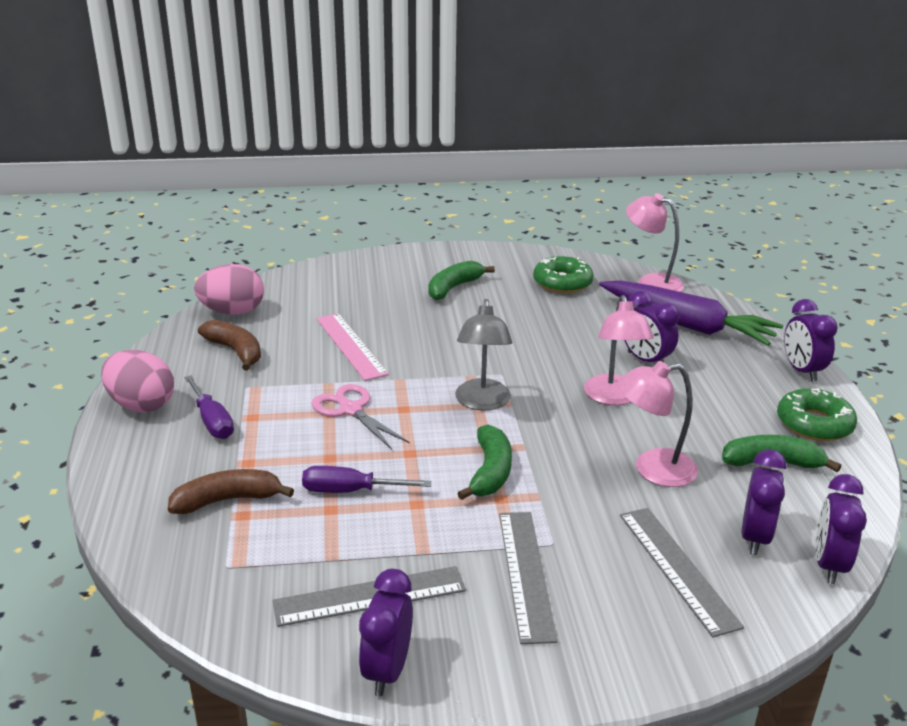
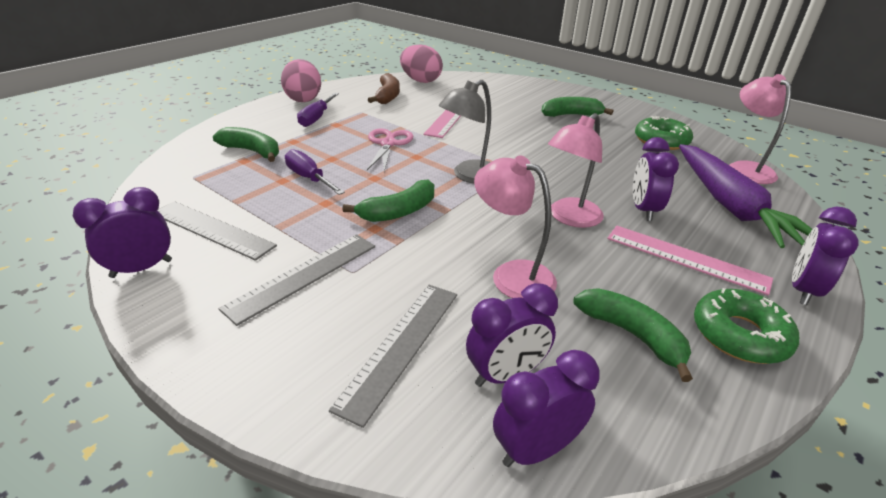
camera: 45 degrees right, 5 degrees up
brown banana [168,469,294,514] -> green banana [213,127,279,162]
none -> pink ruler [607,226,773,295]

